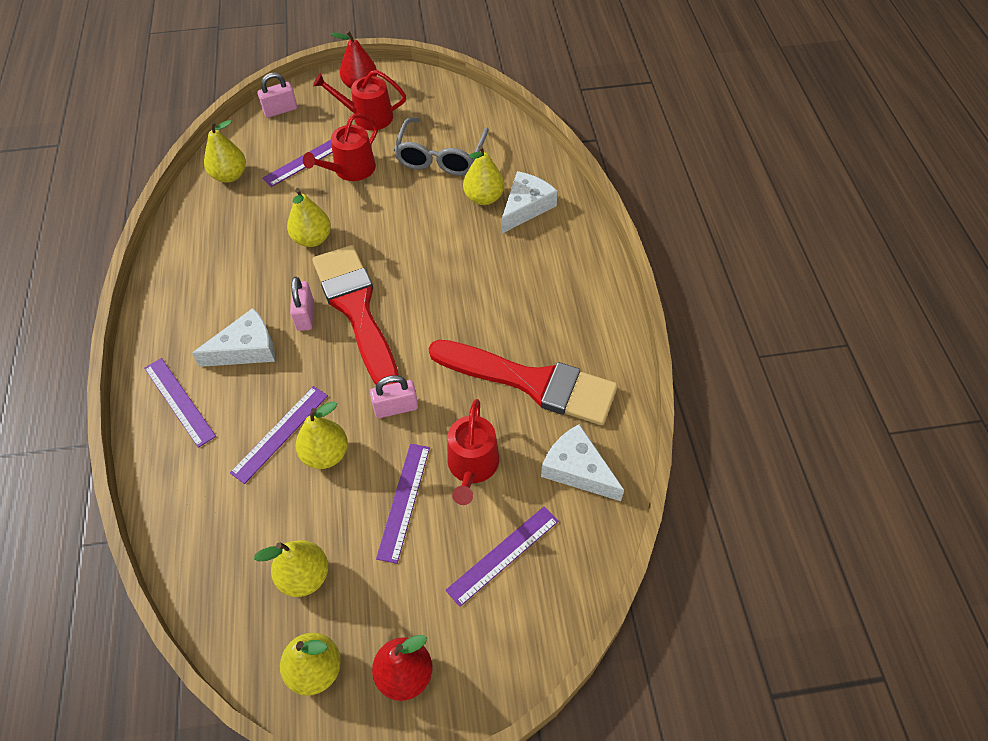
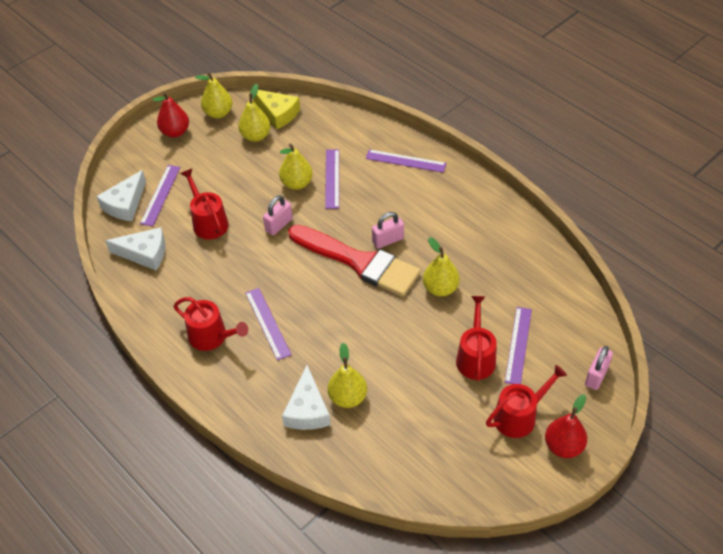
camera: 145 degrees right, 5 degrees down
white cheese [192,308,275,367] -> white cheese moved to [96,170,146,221]
yellow pear [204,120,246,183] -> none
pink padlock [290,277,314,331] -> pink padlock turned 75 degrees counterclockwise [372,212,404,249]
purple ruler [376,444,430,564] -> purple ruler moved to [245,288,292,361]
grey glasses [394,118,489,176] -> none
red brush [429,340,618,425] -> none
none -> red watering can [174,297,248,351]
none -> yellow cheese [253,90,300,129]

